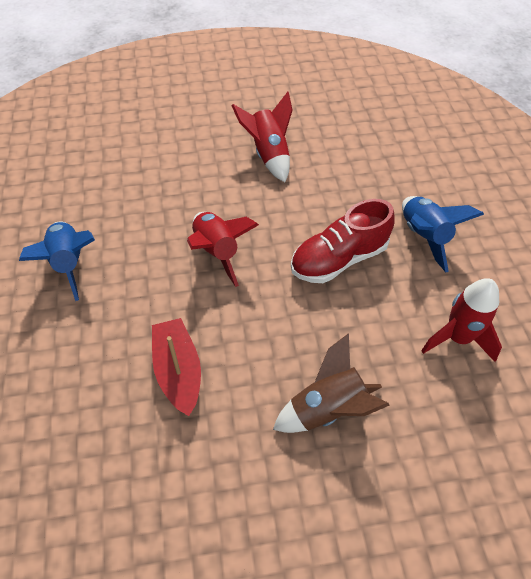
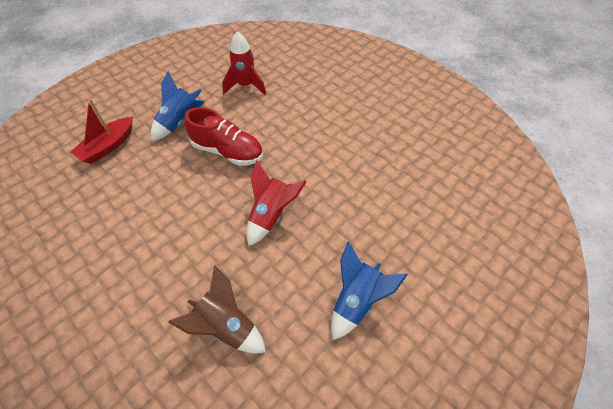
camera: 125 degrees left, 0 degrees up
red boat [152,318,201,416] -> red boat moved to [70,99,133,164]
red rocket [231,92,292,182] -> none
brown rocket [273,333,390,433] -> brown rocket moved to [168,265,266,354]

